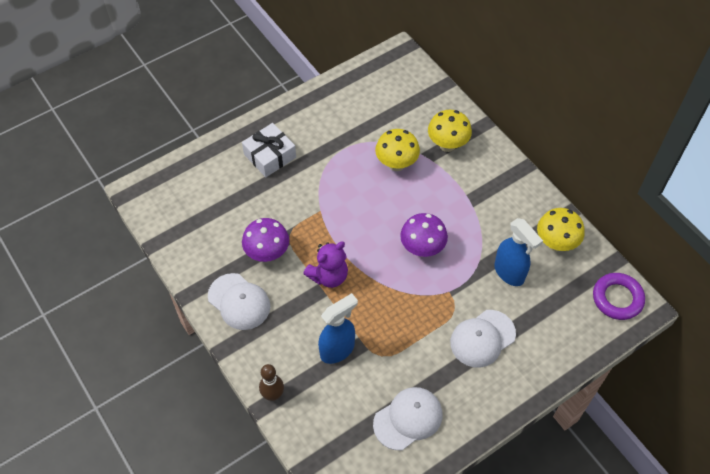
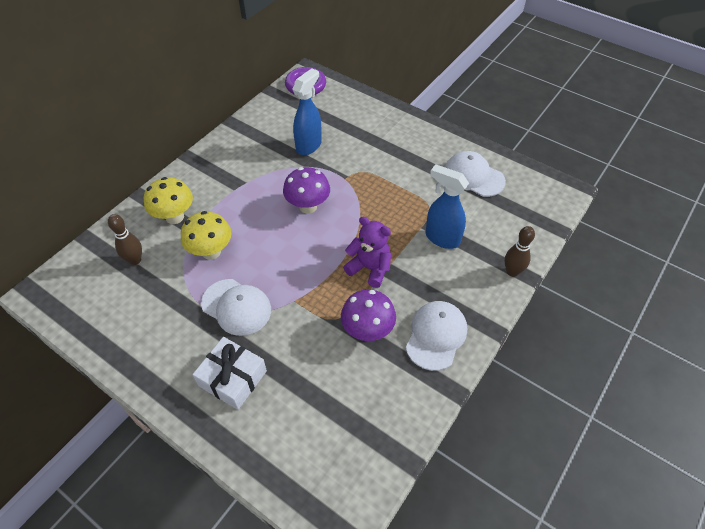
camera: 110 degrees left, 5 degrees down
white cap [450,310,516,368] -> white cap moved to [201,279,271,336]
yellow mushroom [537,208,585,251] -> none
none -> brown bowling pin [108,214,142,265]

